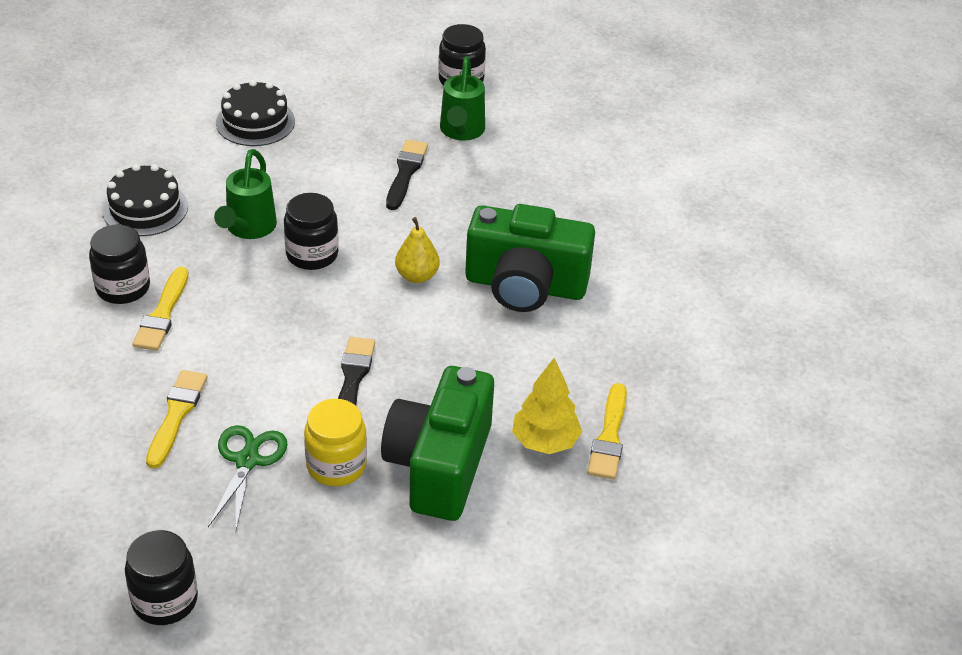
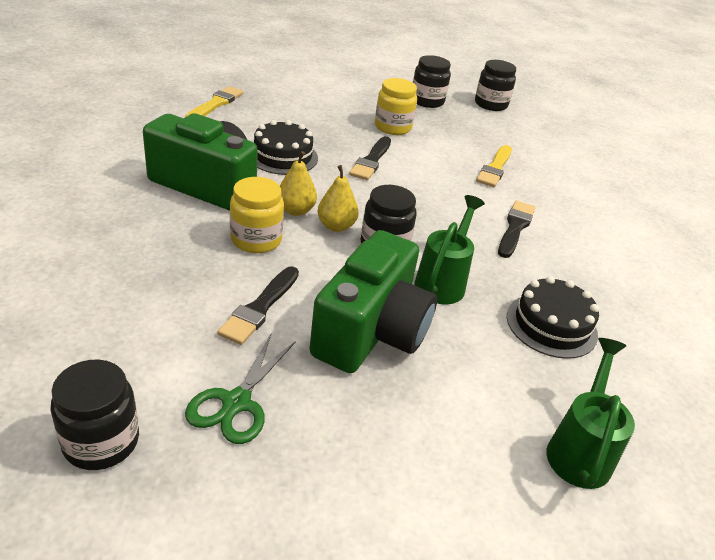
camera: 170 degrees left, 5 degrees down
black jar [89,225,150,304] -> black jar moved to [413,55,451,108]
yellow brush [132,267,189,351] -> black brush [498,201,536,258]
green scissors [208,425,288,530] -> green scissors moved to [185,334,296,444]
black cake [216,80,295,146] -> black cake moved to [254,120,318,175]
green camera [381,366,494,521] -> green camera moved to [310,230,437,373]
green watering can [440,56,485,141] -> green watering can moved to [547,338,635,489]
yellow tree [512,358,582,454] -> none
none -> yellow jar [230,177,284,253]
none -> yellow pear [317,165,359,232]

